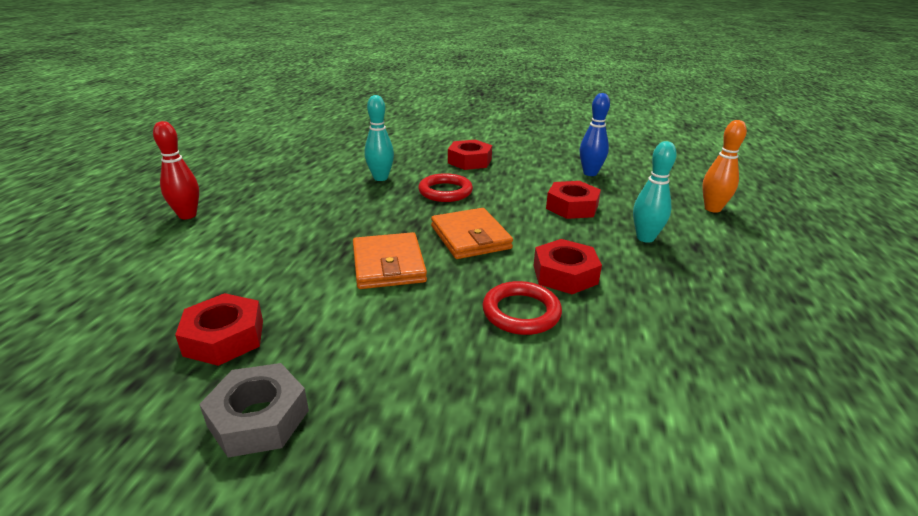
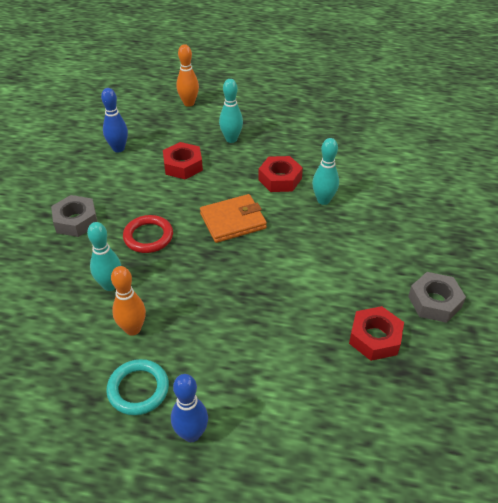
camera: 90 degrees left, 15 degrees up
red bowling pin [153,121,199,219] -> blue bowling pin [171,374,208,442]
orange wallet [353,232,427,289] -> none
red nut [448,140,492,170] -> grey nut [51,195,97,237]
red ring [482,281,562,335] -> turquoise bowling pin [312,138,339,205]
none -> turquoise ring [106,359,169,415]
none -> orange bowling pin [111,266,146,336]

